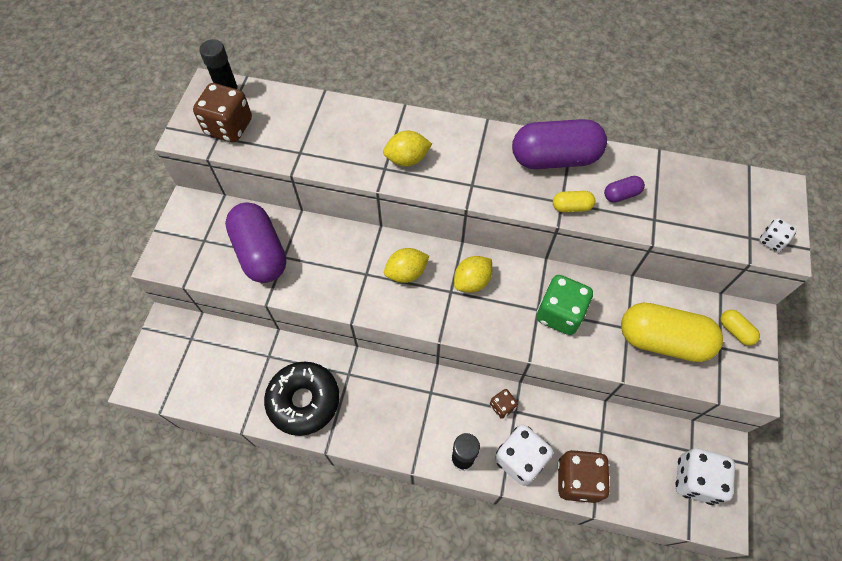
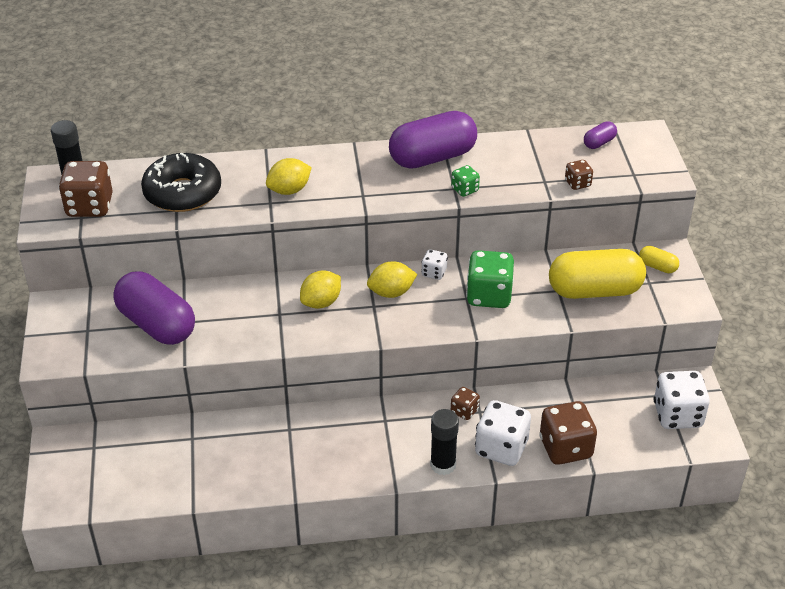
camera: 20 degrees left, 20 degrees down
black donut [264,361,340,436] -> black donut moved to [141,152,221,212]
yellow lemon [454,256,492,293] -> yellow lemon turned 45 degrees clockwise [367,261,417,298]
yellow capsule [553,191,595,212] -> green dice [451,165,480,197]
purple capsule [604,176,645,203] -> purple capsule moved to [584,121,617,149]
white dice [759,218,797,252] -> white dice moved to [421,249,448,280]
none -> brown dice [565,160,593,190]

